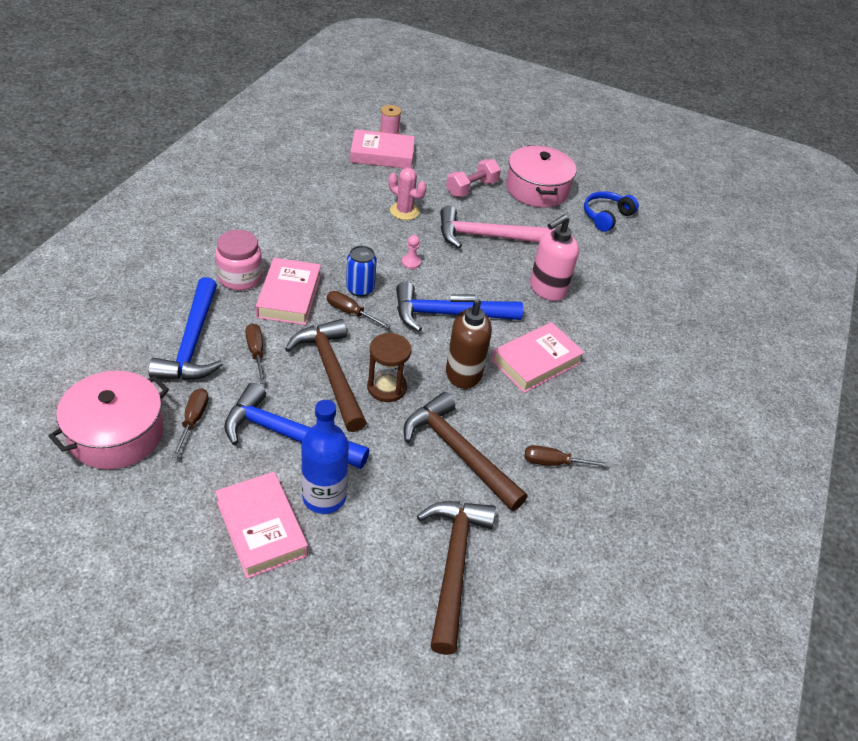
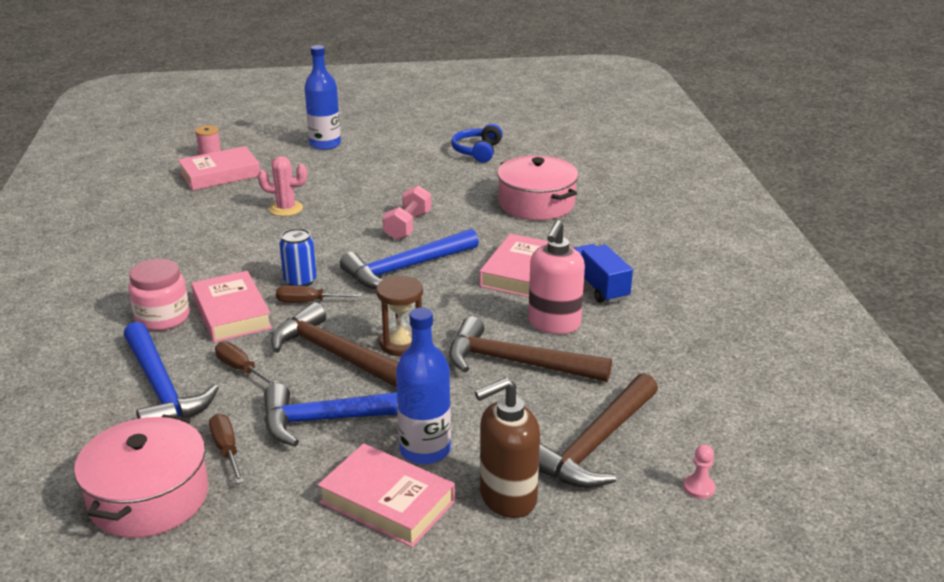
camera: 25 degrees left, 15 degrees down
pink pawn [402,235,421,269] -> pink pawn moved to [684,444,716,499]
brown hammer [417,501,496,655] -> brown hammer turned 120 degrees counterclockwise [539,373,658,488]
pink hammer [440,206,554,248] -> none
pink dumbbell [446,159,501,197] -> pink dumbbell moved to [383,185,432,240]
brown soap dispenser [446,295,492,389] -> brown soap dispenser moved to [475,378,540,518]
pink pot [506,145,577,208] -> pink pot moved to [497,156,578,220]
brown screwdriver [524,445,609,467] -> none
pink soap dispenser [530,214,579,301] -> pink soap dispenser moved to [528,220,585,334]
none -> blue bottle [304,45,341,150]
none -> blue truck [574,244,633,303]

